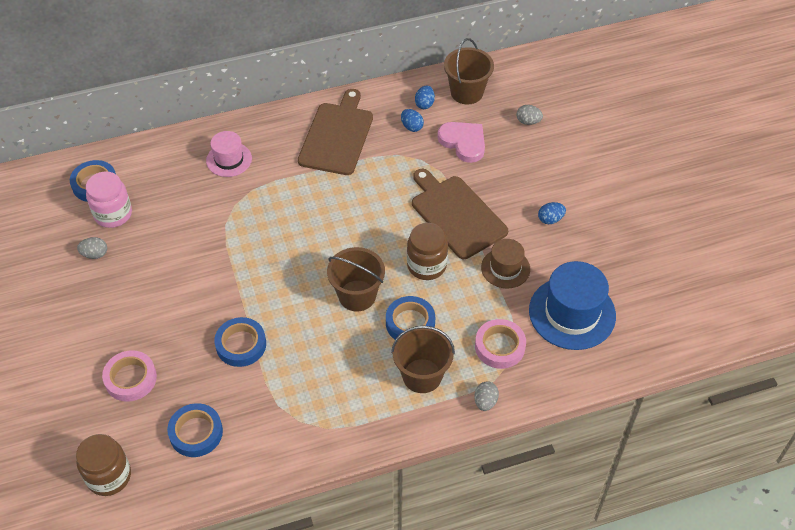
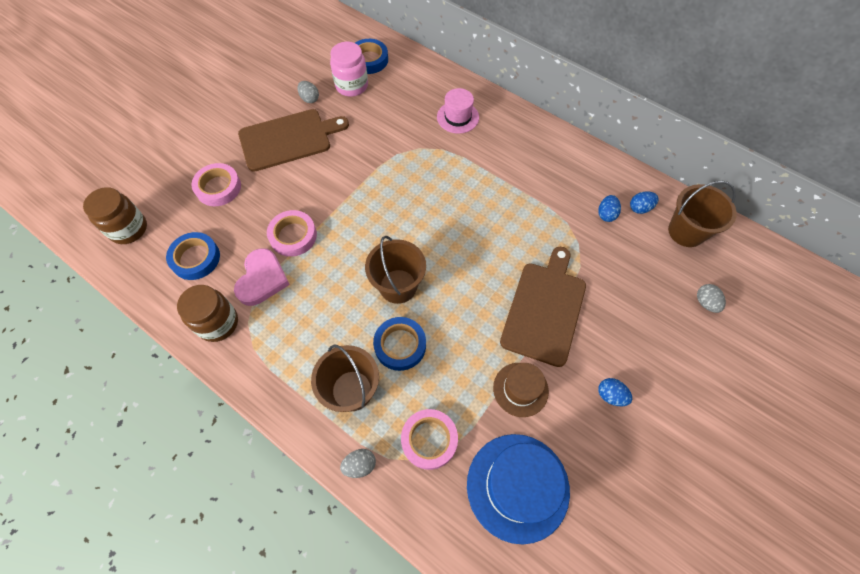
camera: 55 degrees right, 10 degrees up
blue tape [214,317,266,367] -> pink tape [267,210,317,257]
brown cutting board [298,89,373,175] -> brown cutting board moved to [238,109,349,172]
brown jar [407,223,448,280] -> brown jar moved to [177,285,238,342]
pink heart [437,122,485,163] -> pink heart moved to [234,248,290,306]

